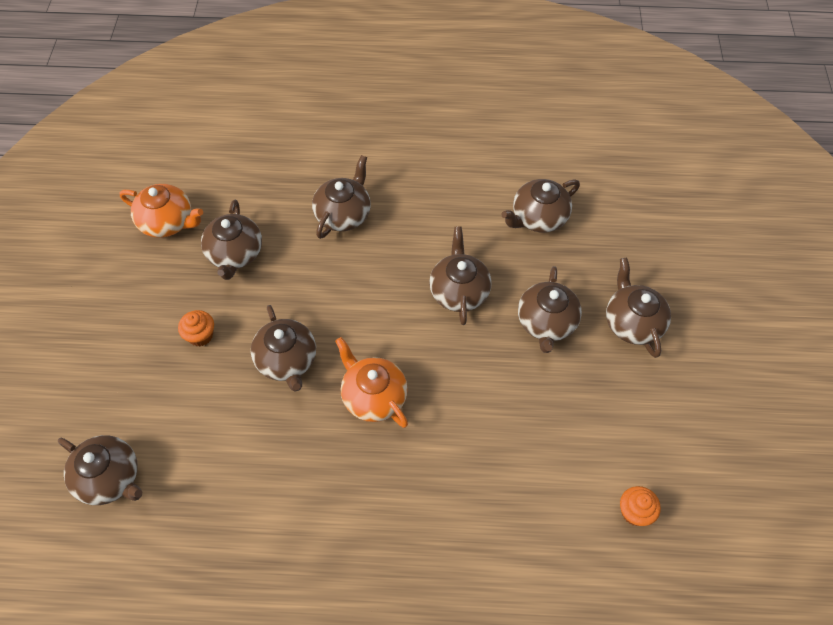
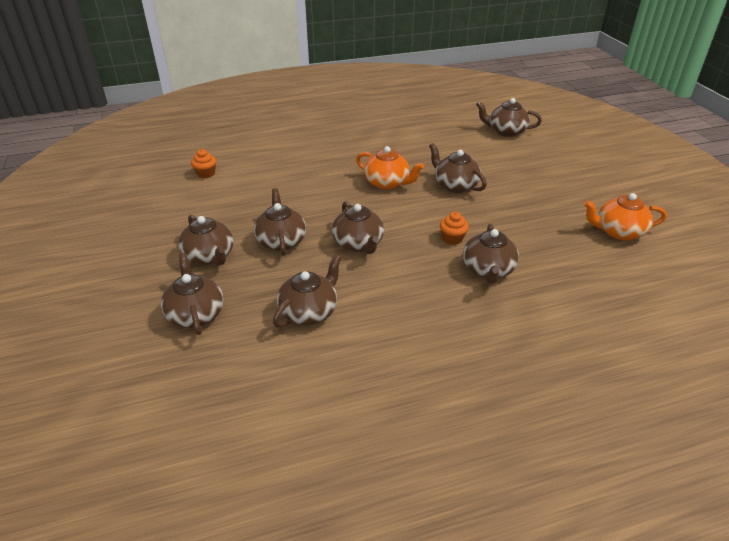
camera: 160 degrees right, 20 degrees down
orange cupcake [178,310,214,346] -> orange cupcake moved to [440,212,469,245]
brown teapot [201,200,262,280] -> brown teapot moved to [161,253,224,335]

